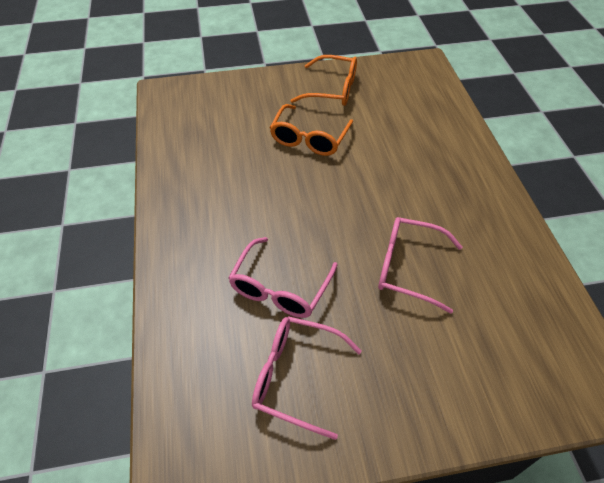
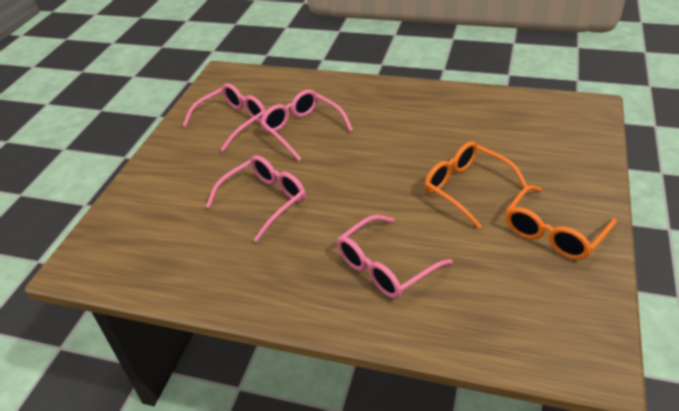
camera: 120 degrees right, 10 degrees down
none -> pink glasses [337,215,453,299]

